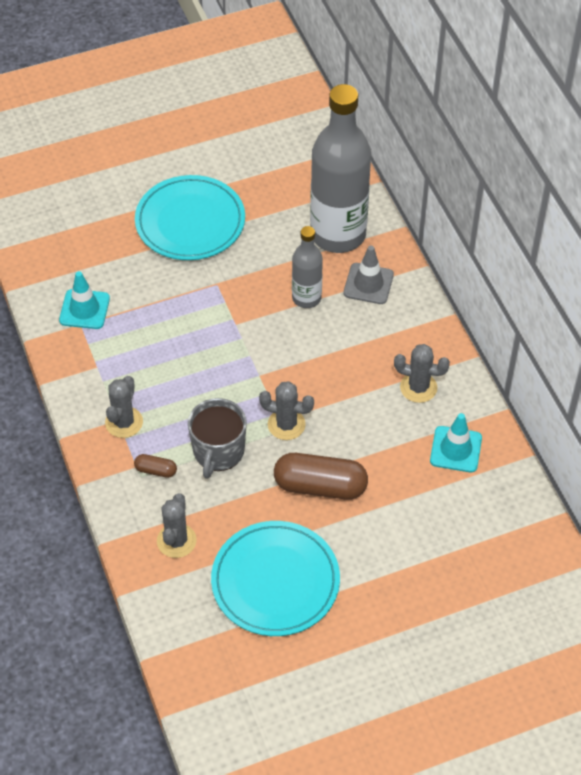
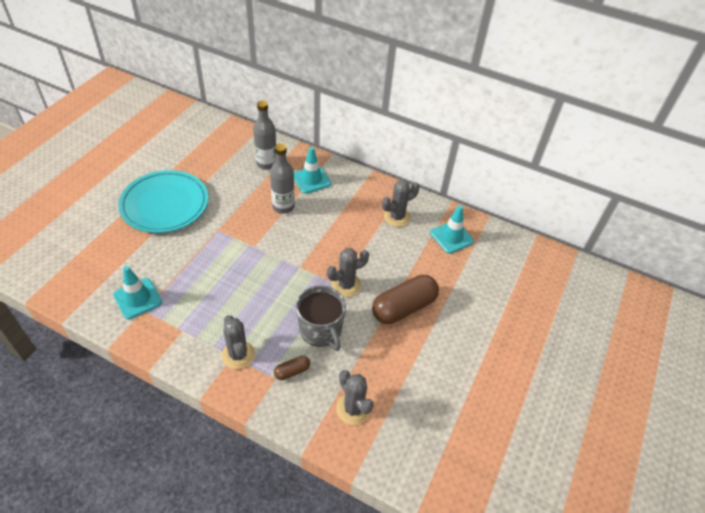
camera: 45 degrees left, 5 degrees down
turquoise plate [211,521,340,636] -> none
grey bottle [310,84,371,253] -> grey bottle [253,101,276,170], size x0.51
grey traffic cone [344,246,394,304] -> turquoise traffic cone [294,147,331,194]

